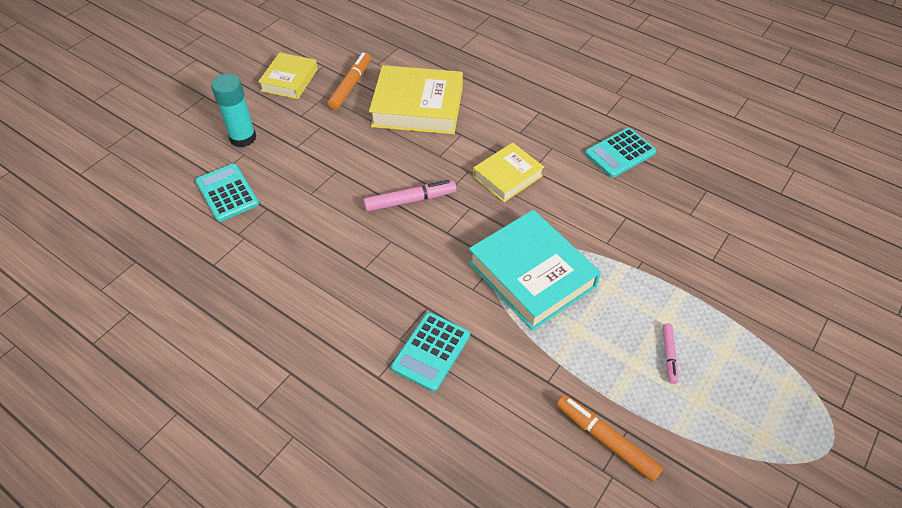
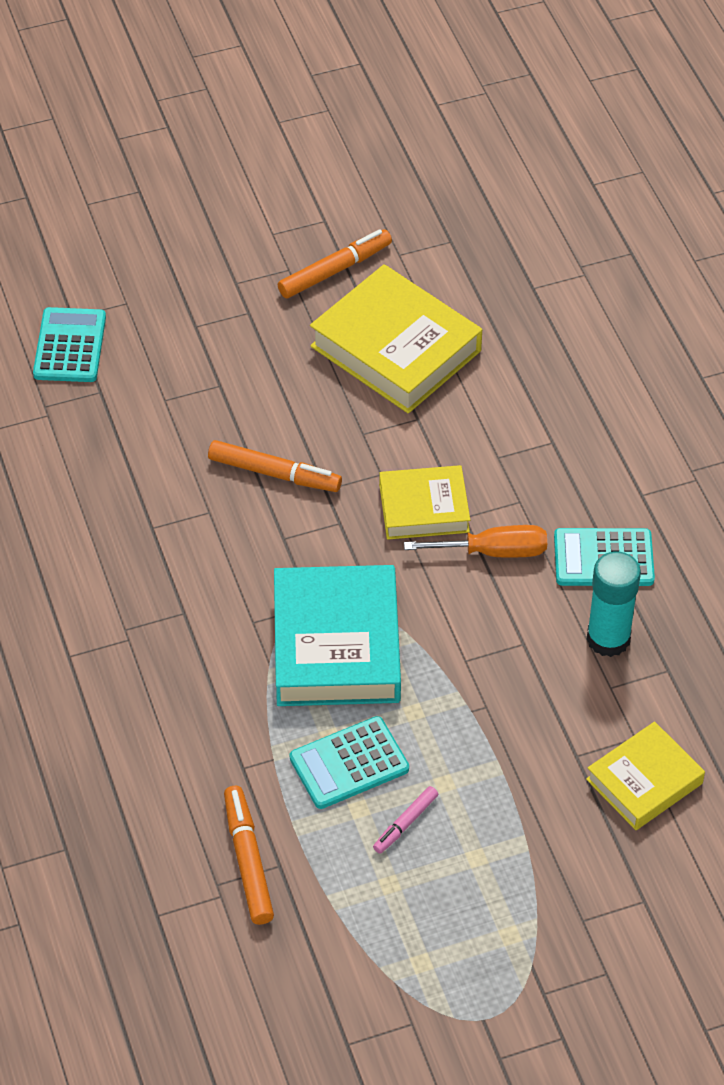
camera: 35 degrees right, 0 degrees up
turquoise glue stick [211,74,256,147] -> turquoise glue stick moved to [586,551,641,657]
yellow book [258,52,318,99] -> yellow book moved to [586,721,705,830]
pink marker [363,180,456,212] -> orange marker [208,440,342,492]
turquoise calculator [391,312,470,392] -> turquoise calculator moved to [290,716,409,809]
none -> orange screwdriver [404,525,547,558]

